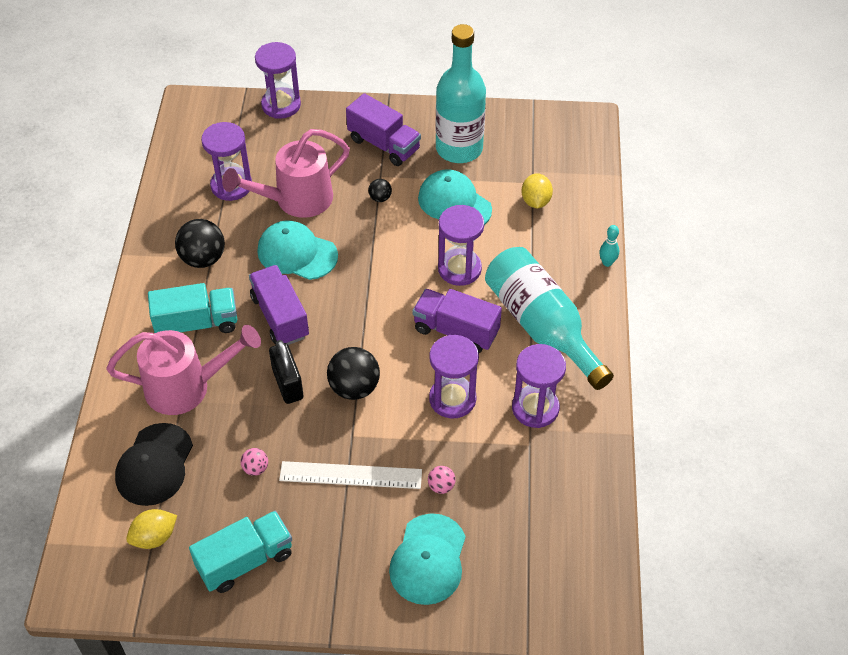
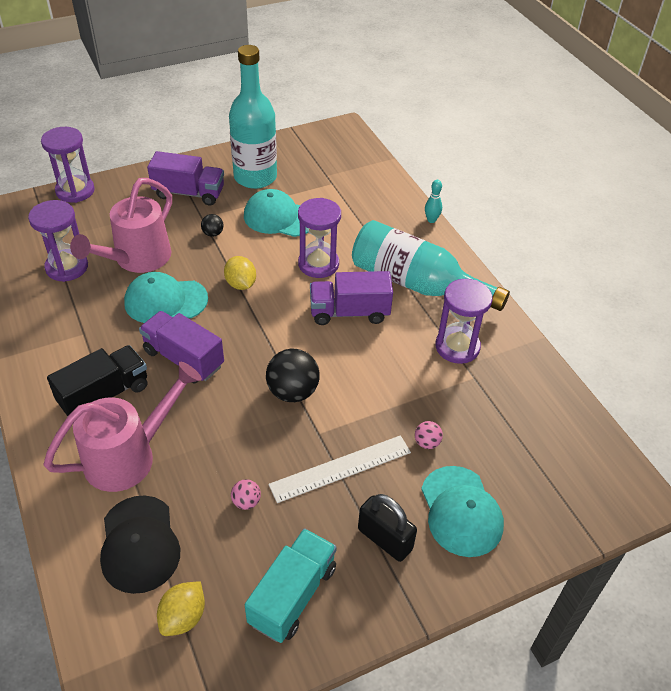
camera: 30 degrees left, 5 degrees down
turquoise truck [148,283,237,333] -> black truck [47,345,147,416]
black ball [175,219,225,268] -> none
black padlock [269,340,303,404] -> black padlock moved to [358,494,417,562]
purple hourglass [429,335,479,418] -> none
yellow lemon [521,173,553,209] -> yellow lemon moved to [224,256,256,290]

